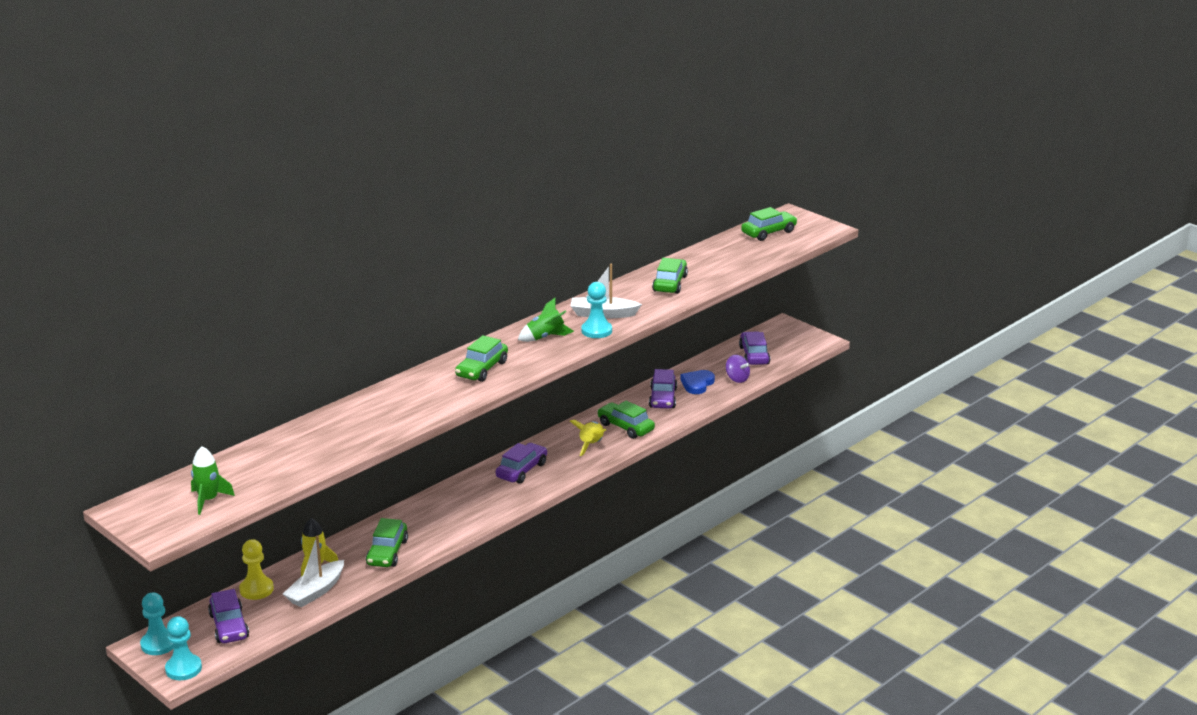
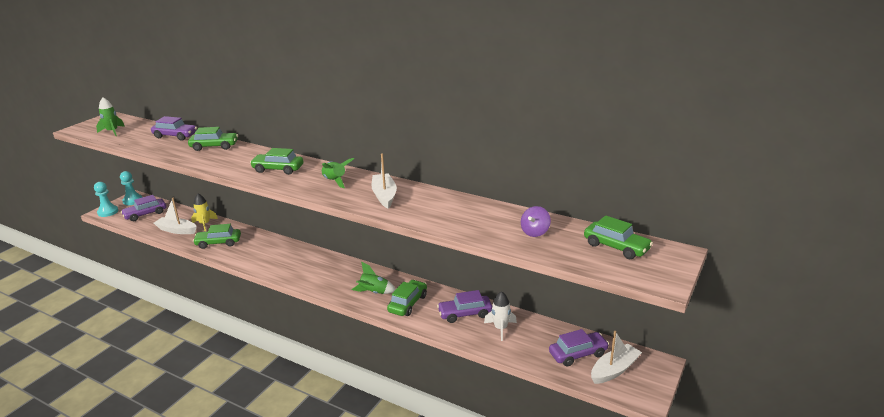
camera: 75 degrees right, 0 degrees up
yellow pawn [239,539,274,600] -> none
purple car [496,443,547,484] -> purple car moved to [151,116,197,141]
yellow rocket [570,420,606,456] -> green rocket [352,262,396,294]
turquoise pawn [581,282,612,338] -> none
green car [652,258,688,294] -> green car moved to [188,127,238,151]
blue heart [680,370,715,394] -> white rocket [484,291,517,341]
purple spinning top [726,355,750,383] -> purple spinning top moved to [521,206,551,237]
none -> white boat [591,331,642,384]

